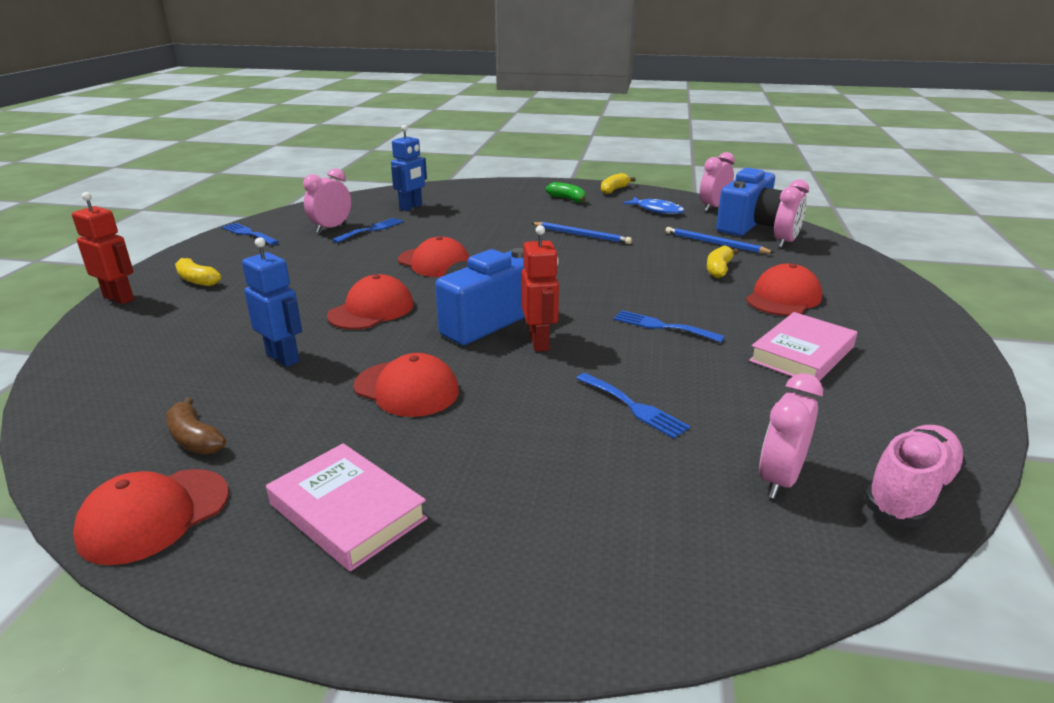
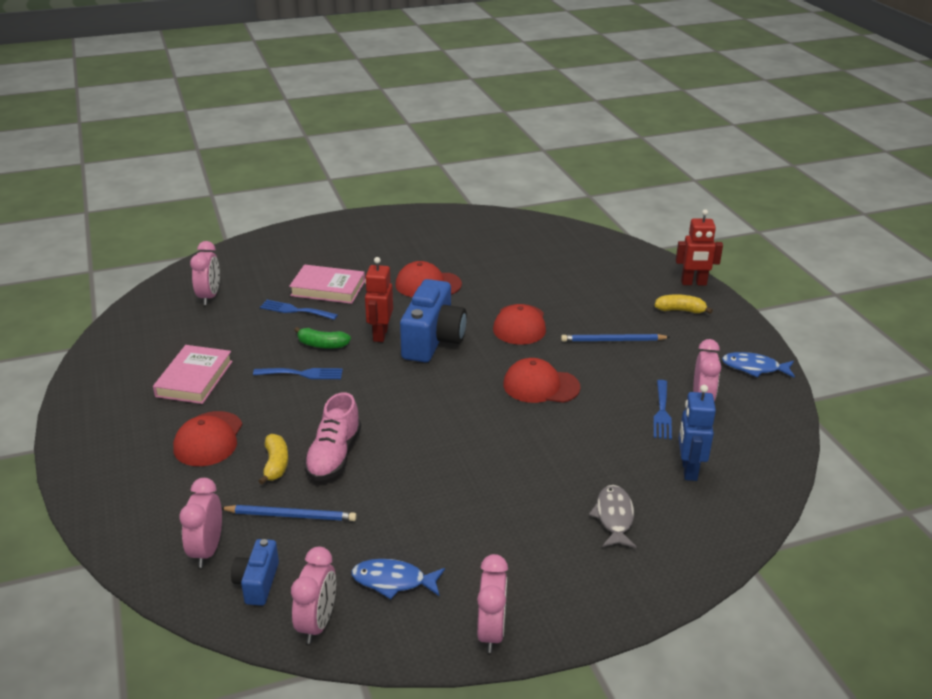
camera: 150 degrees right, 5 degrees up
red cap [73,469,229,565] -> none
brown banana [166,397,226,455] -> none
blue fork [222,223,279,245] -> blue fish [722,352,795,378]
blue robot [242,237,302,367] -> none
pink book [266,443,427,571] -> pink book moved to [289,265,365,304]
red robot [521,225,559,352] -> red robot turned 45 degrees clockwise [365,257,393,342]
blue pencil [531,222,632,244] -> blue pencil moved to [561,334,670,342]
green banana [546,182,586,203] -> green banana moved to [294,327,351,349]
yellow banana [601,173,636,194] -> pink clock [477,554,508,653]
blue camera [716,168,783,236] -> blue camera [231,539,279,606], size x0.53
pink shoe [864,425,966,527] -> pink shoe moved to [304,392,361,481]
none -> grey fish [589,485,637,548]

